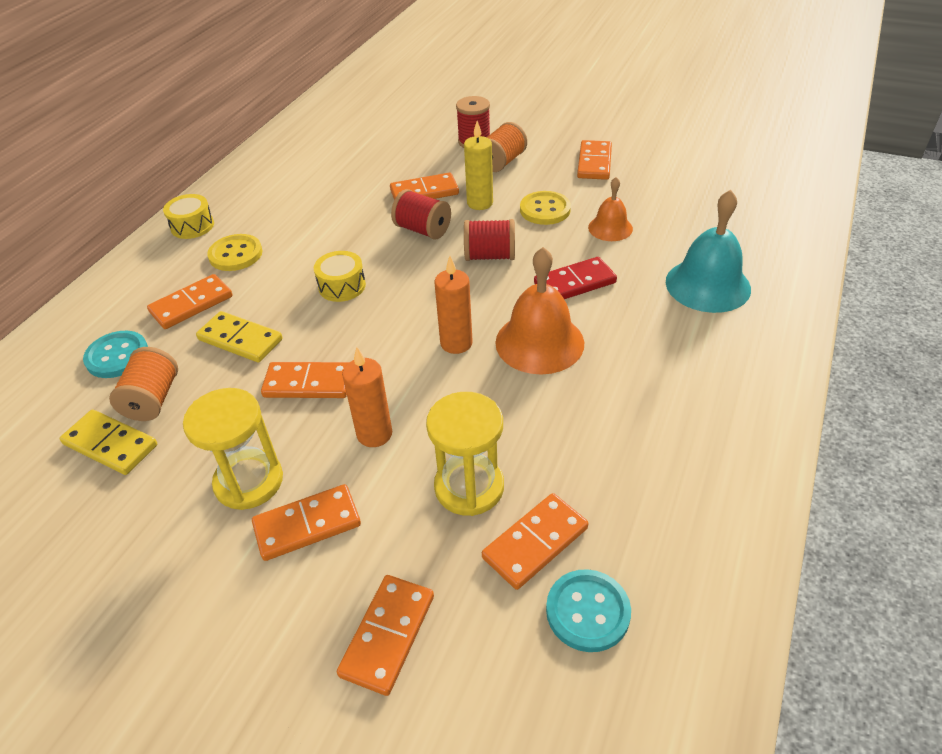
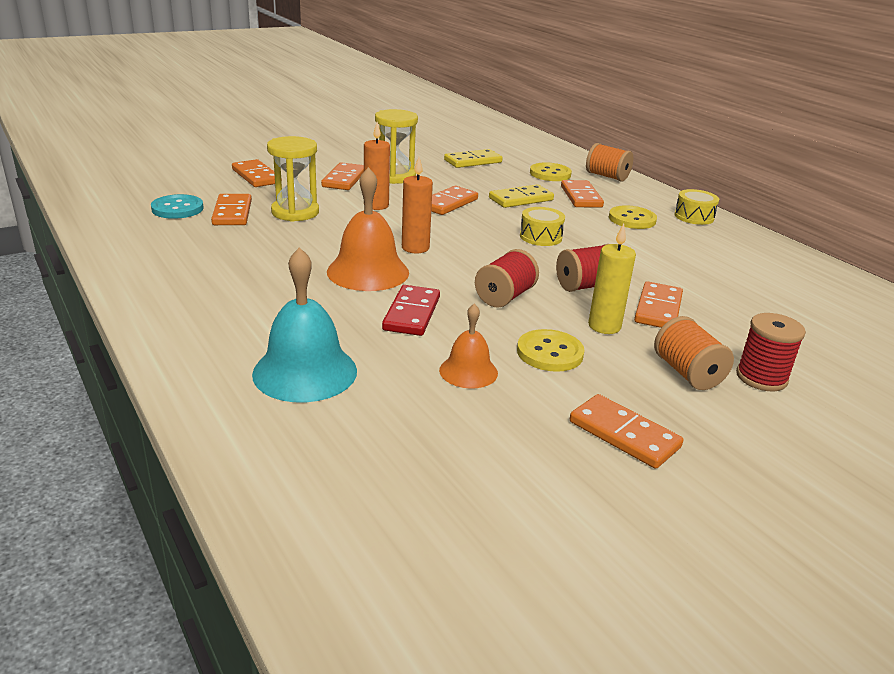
camera: 120 degrees right, 15 degrees down
turquoise button [83,331,148,378] -> yellow button [530,163,572,181]
orange spool [109,347,178,421] -> orange spool moved to [586,143,633,181]

